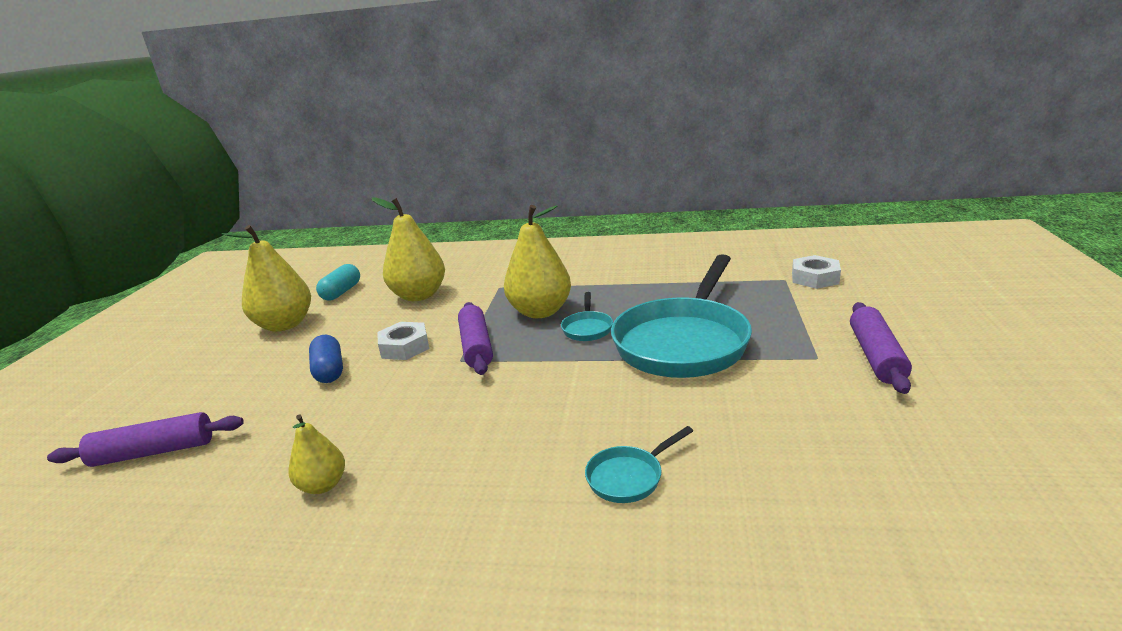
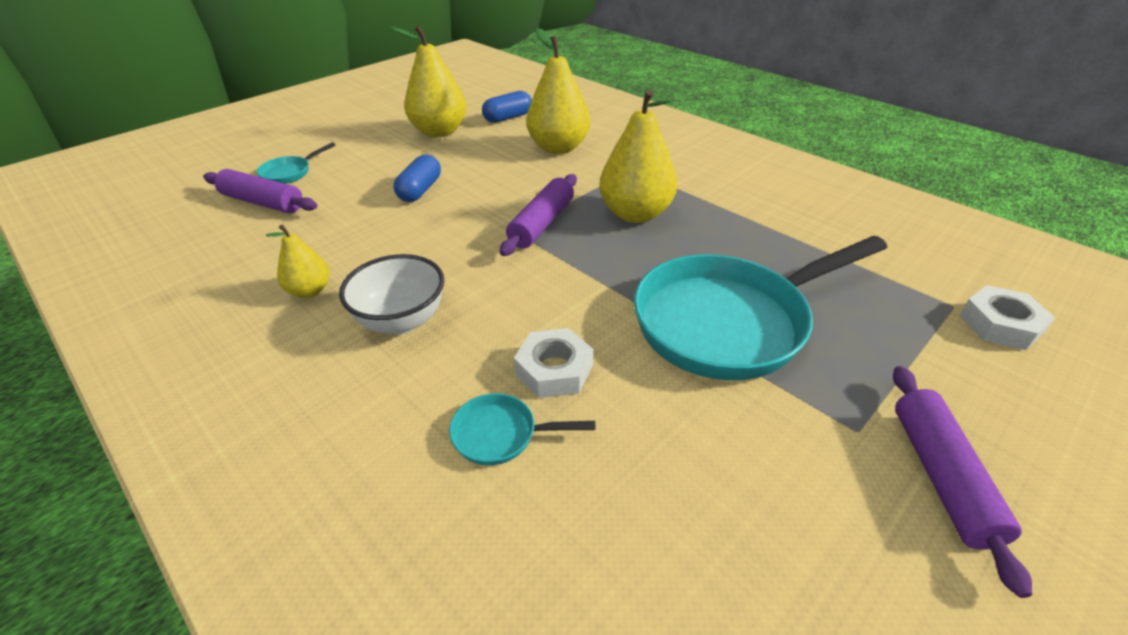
camera: 35 degrees right, 15 degrees up
turquoise capsule [316,264,360,301] -> blue capsule [482,91,532,123]
white nut [377,322,429,360] -> white nut moved to [514,328,593,398]
turquoise pan [561,292,613,341] -> turquoise pan moved to [257,142,336,184]
purple rolling pin [850,302,912,394] -> purple rolling pin turned 45 degrees counterclockwise [893,366,1032,598]
none -> white bowl [339,254,444,334]

